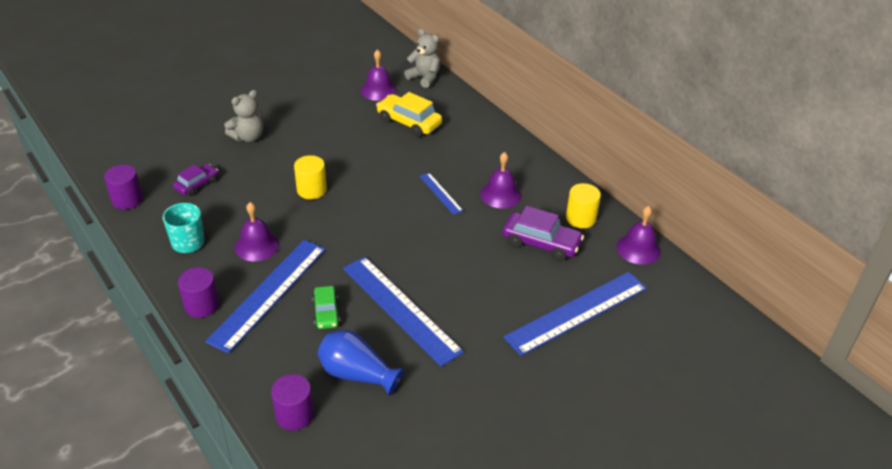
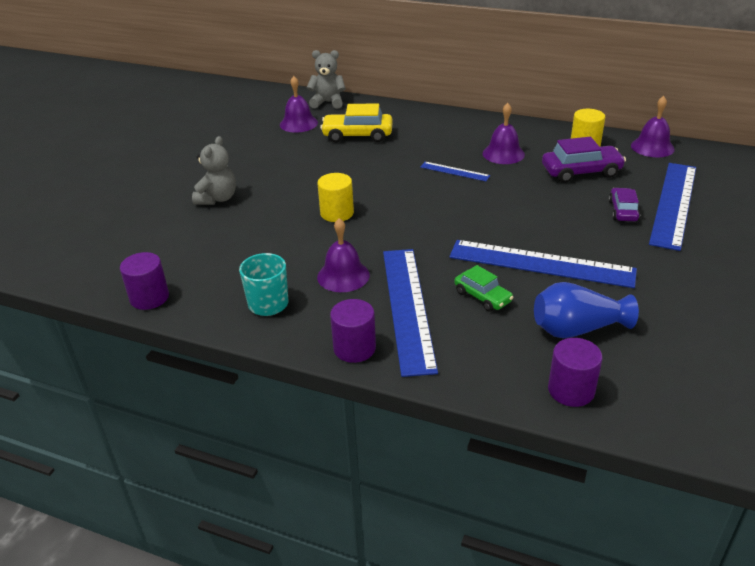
camera: 30 degrees left, 5 degrees down
purple car [173,164,218,196] -> purple car moved to [609,188,640,221]

